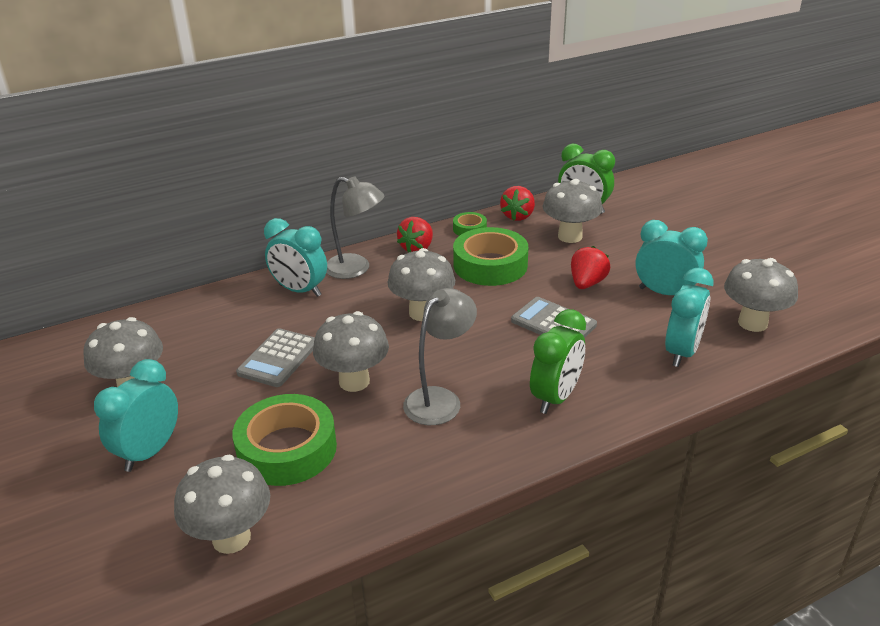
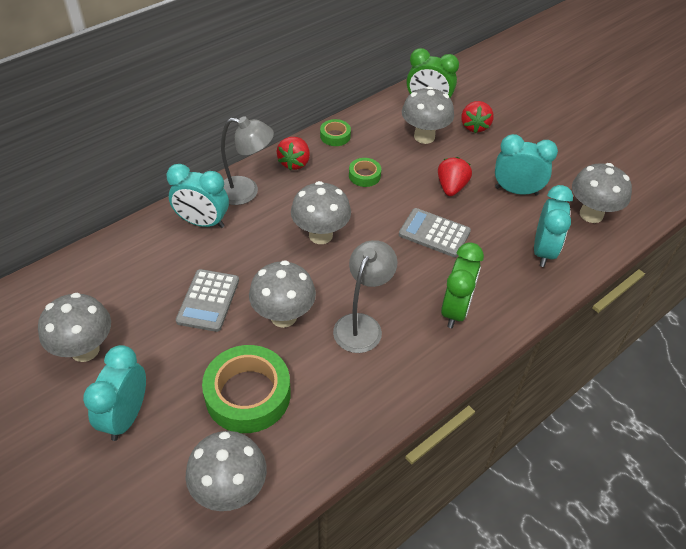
camera: 15 degrees left, 15 degrees up
green tape [453,227,529,286] -> green tape [349,158,381,187], size x0.49
red strawberry [500,186,535,221] -> red strawberry moved to [461,101,494,133]

